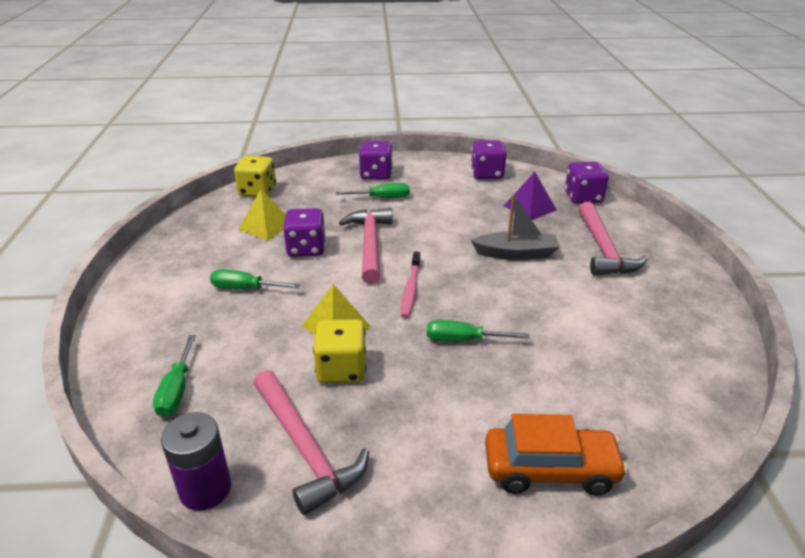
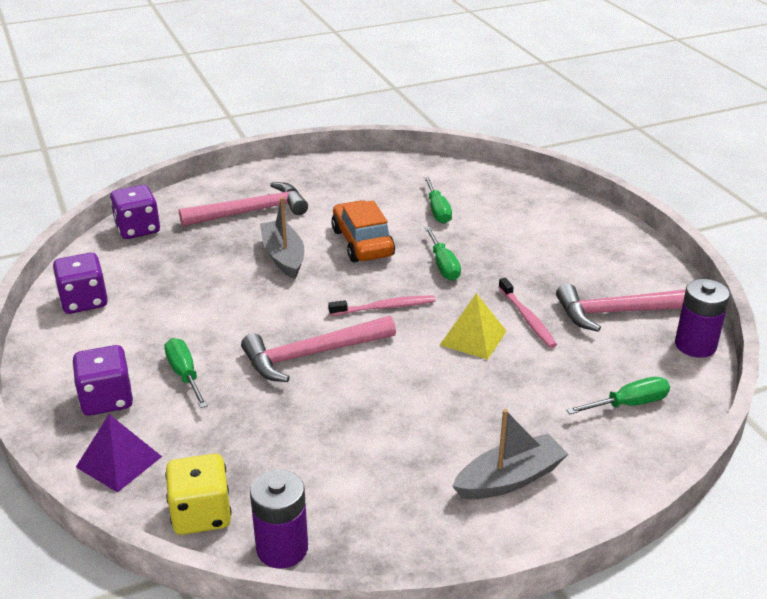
camera: 110 degrees left, 0 degrees up
green screwdriver [210,269,301,289] -> green screwdriver moved to [424,177,452,224]
yellow pyramid [238,189,286,241] -> none
pink hammer [253,370,369,515] -> pink hammer turned 135 degrees counterclockwise [556,284,686,332]
purple dice [283,208,326,257] -> none
yellow dice [313,319,366,383] -> pink toothbrush [499,278,557,348]
orange car [485,414,628,495] -> orange car moved to [331,200,395,262]
purple pyramid [504,172,557,220] -> purple pyramid moved to [76,414,162,493]
none -> purple battery [250,470,308,568]
none -> grey boat [452,409,568,499]

